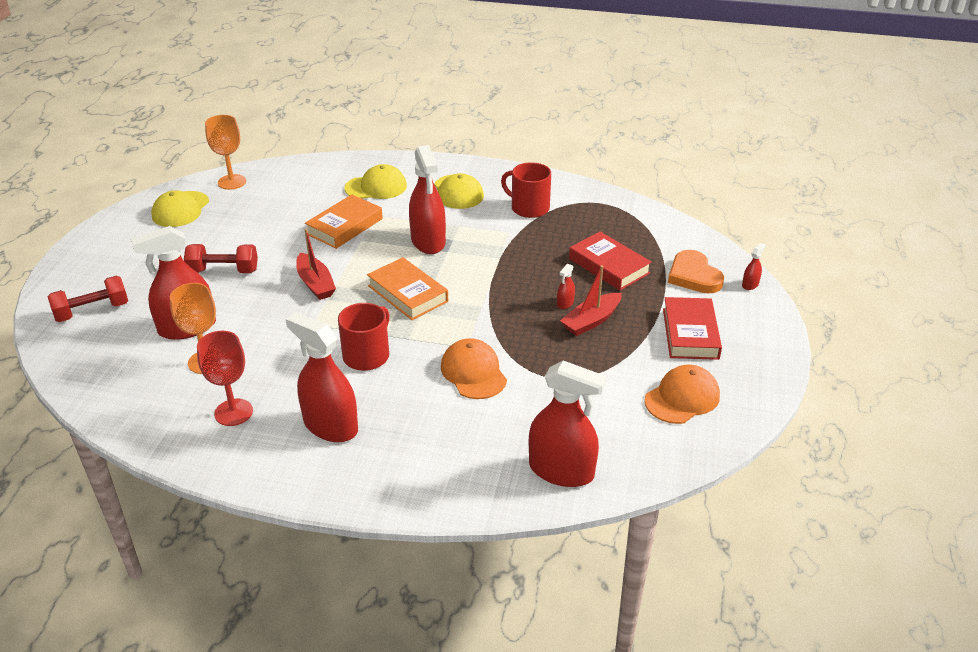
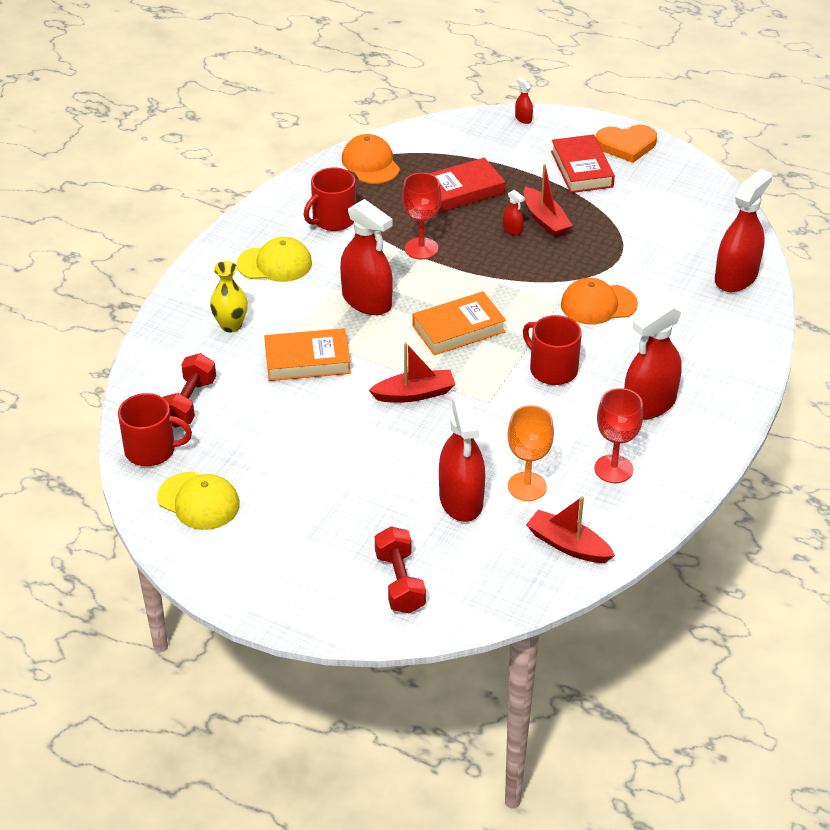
camera: 75 degrees left, 5 degrees up
red dumbbell [184,244,258,273] -> red dumbbell moved to [163,353,216,427]
orange goblet [205,115,246,190] -> red mug [118,393,192,466]
orange book [305,195,383,249] -> orange book turned 60 degrees counterclockwise [264,328,351,381]
yellow cap [344,164,407,199] -> yellow vase [210,261,248,333]
red spray bottle [409,145,446,254] -> red spray bottle turned 45 degrees clockwise [340,199,393,315]
orange cap [644,365,720,424] -> orange cap moved to [342,134,400,184]
red book [663,297,722,360] -> red book turned 60 degrees clockwise [551,134,615,193]
orange heart [668,250,724,293] -> orange heart moved to [596,125,657,163]
none -> red goblet [402,173,442,260]
none -> red boat [526,496,615,563]

